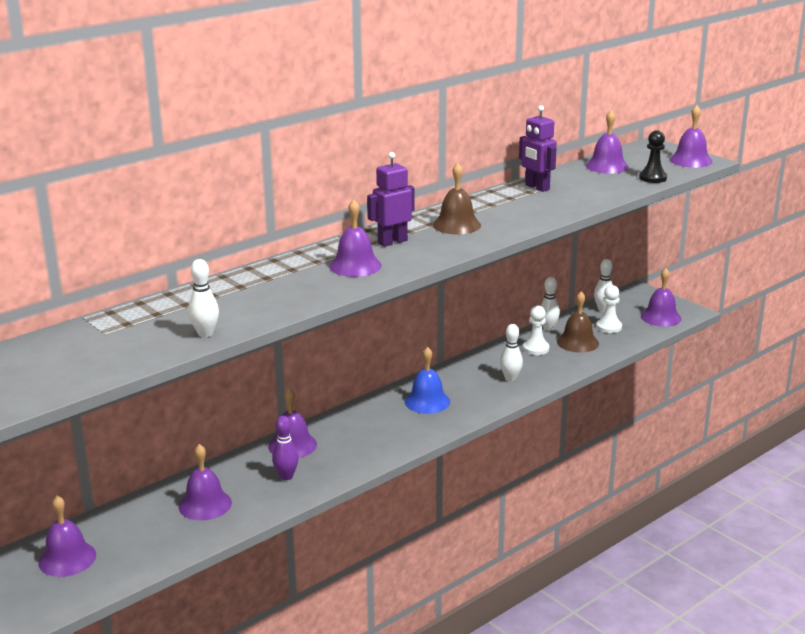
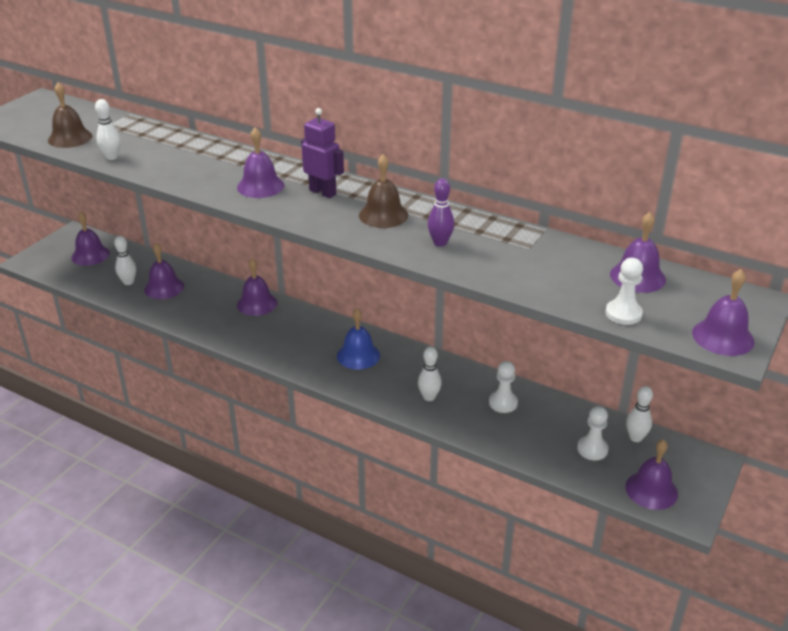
camera: 70 degrees right, 10 degrees up
purple bowling pin [272,416,298,480] -> purple bowling pin moved to [427,178,454,247]
purple robot [519,105,557,192] -> none
white bowling pin [540,277,560,331] -> white bowling pin moved to [114,236,136,285]
brown bell [557,291,599,353] -> brown bell moved to [48,83,93,148]
black pawn [639,130,667,183] -> white pawn [605,258,643,325]

